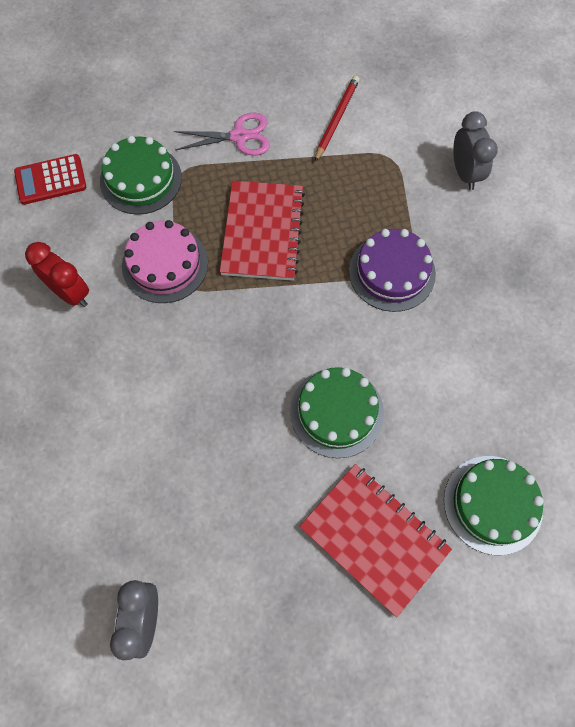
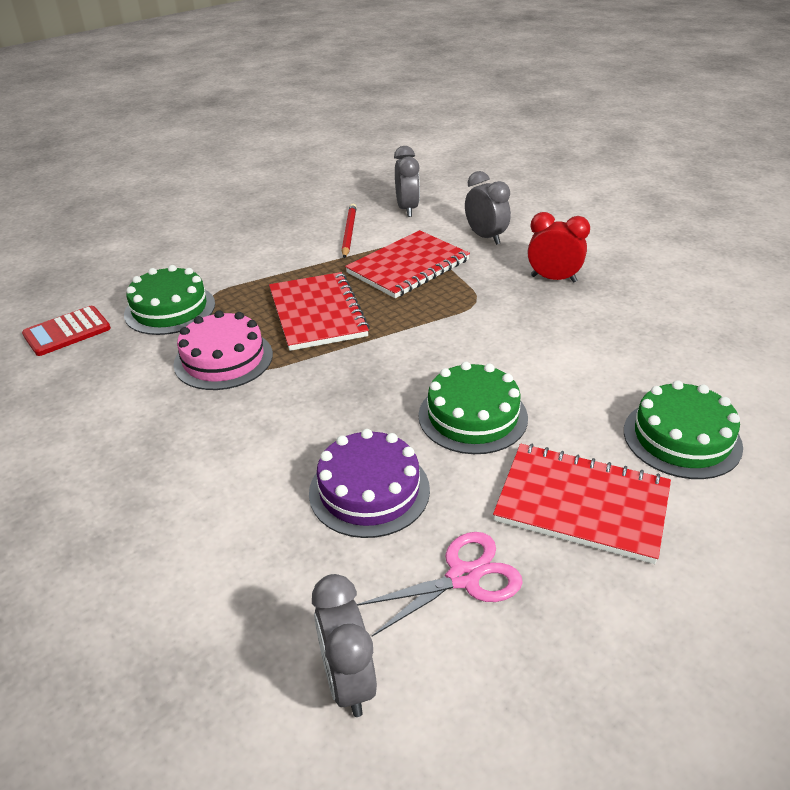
camera: 20 degrees left, 30 degrees down
red clock [25,242,89,307] -> red clock moved to [528,212,590,283]
pink scissors [174,113,270,156] -> pink scissors moved to [357,532,523,636]
purple cake [349,229,436,312] -> purple cake moved to [309,429,430,538]
none -> red notebook [345,230,470,298]
none -> grey clock [394,146,420,217]

